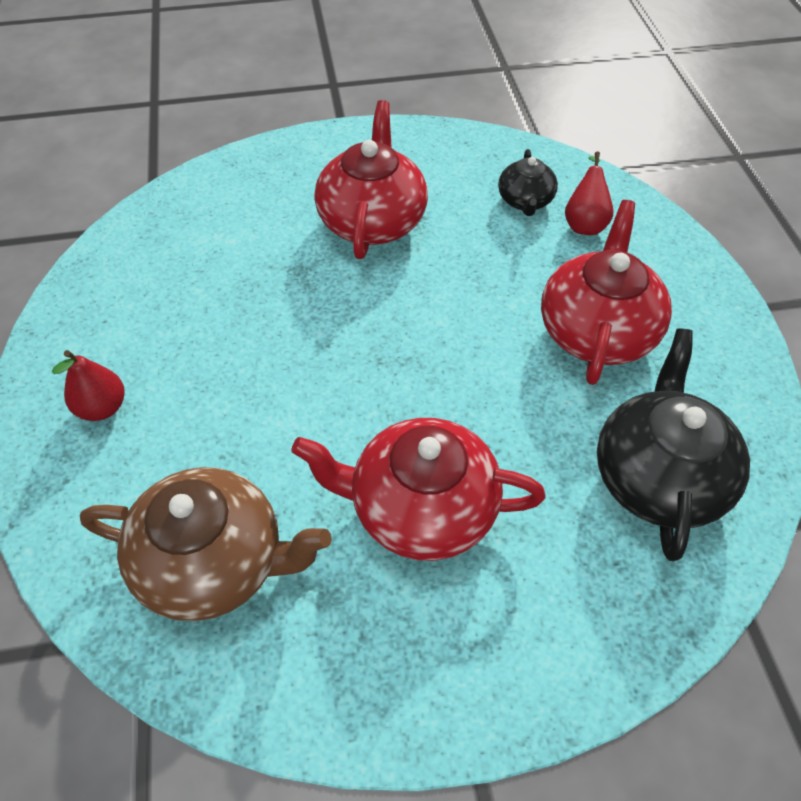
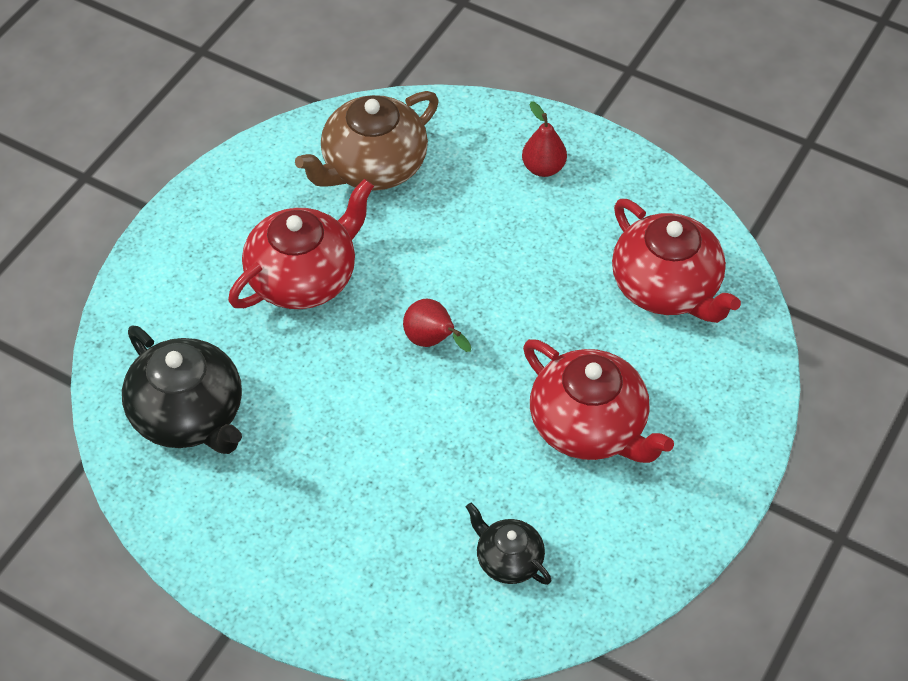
camera: 130 degrees right, 0 degrees up
red teapot [541,200,672,385] -> red teapot moved to [612,199,741,323]
red pear [565,152,614,235] -> red pear moved to [403,299,471,352]

